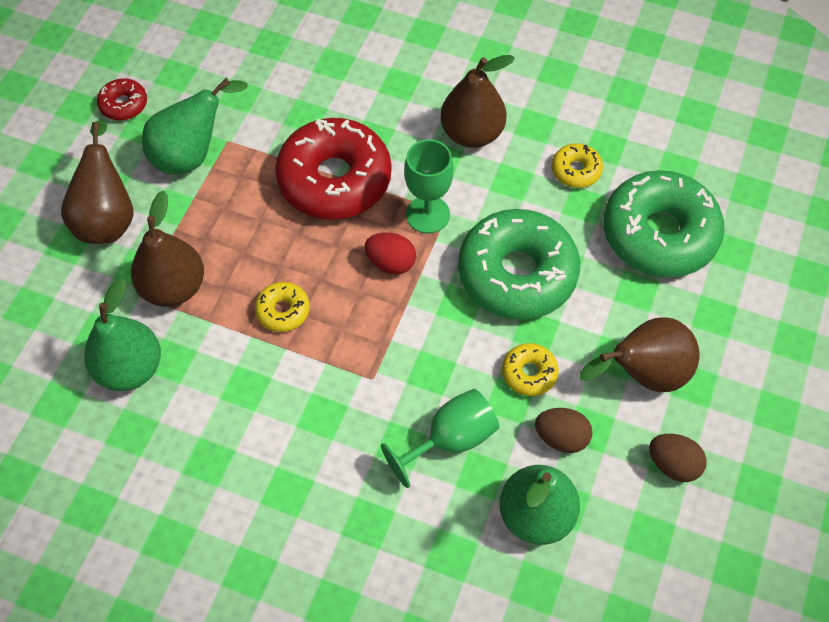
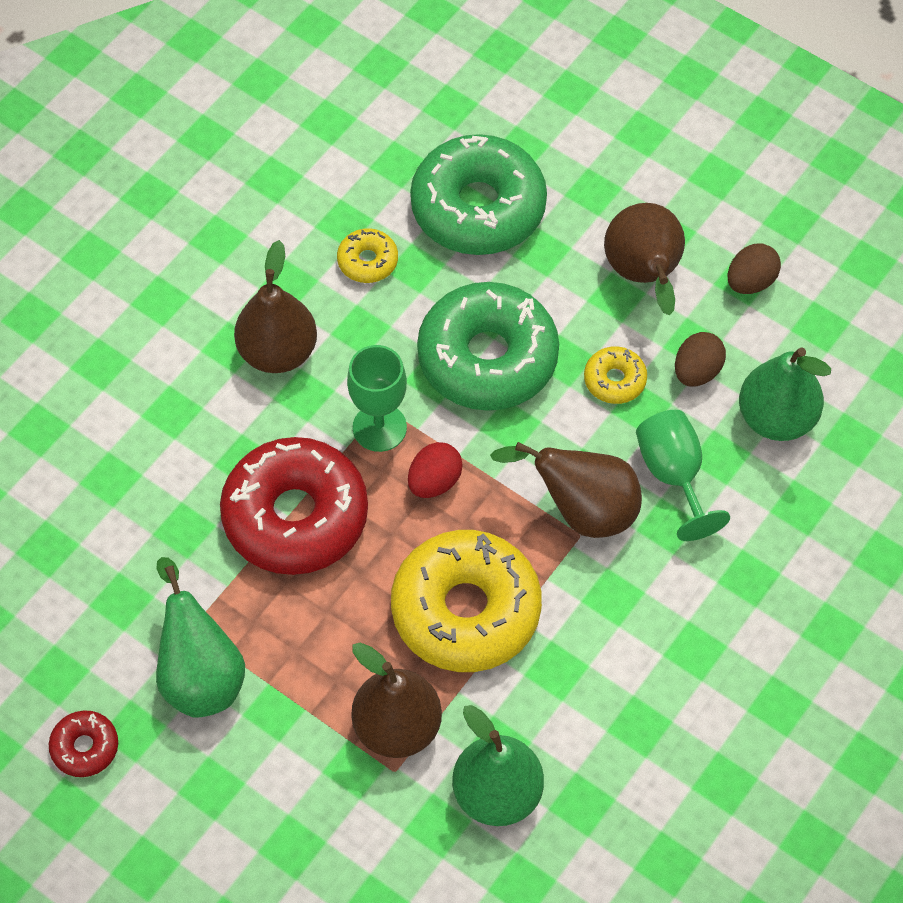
camera: 75 degrees left, 0 degrees up
brown pear [61,120,134,244] -> brown pear moved to [490,442,642,538]
yellow donut [255,282,310,332] -> yellow donut [391,530,542,672], size x2.25

